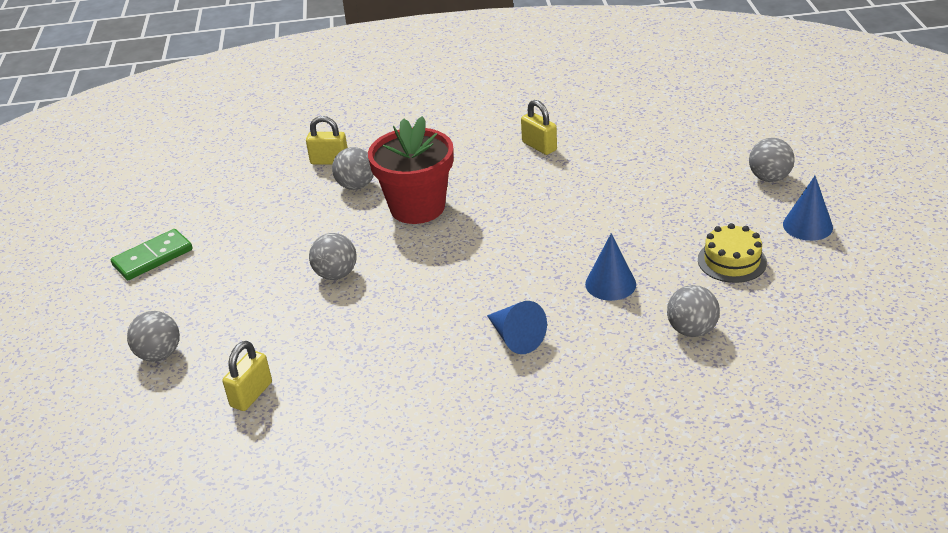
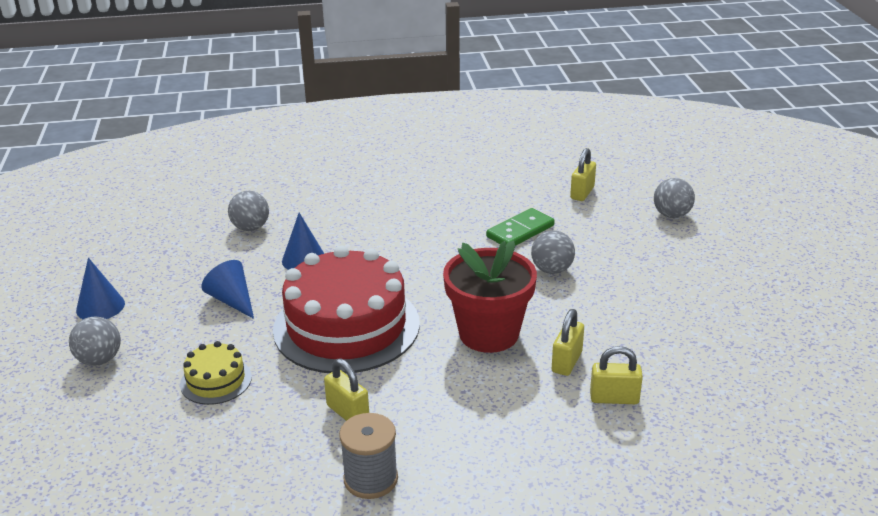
camera: 175 degrees right, 5 degrees down
green domino [111,229,193,280] -> green domino moved to [486,208,555,246]
grey ball [332,147,374,190] -> yellow padlock [552,309,584,376]
blue cone [487,301,547,354] -> blue cone moved to [201,260,254,319]
yellow cake [698,223,767,283] -> yellow cake moved to [180,341,252,405]
none -> red cake [273,246,420,374]
none -> grey spool [339,413,398,499]

